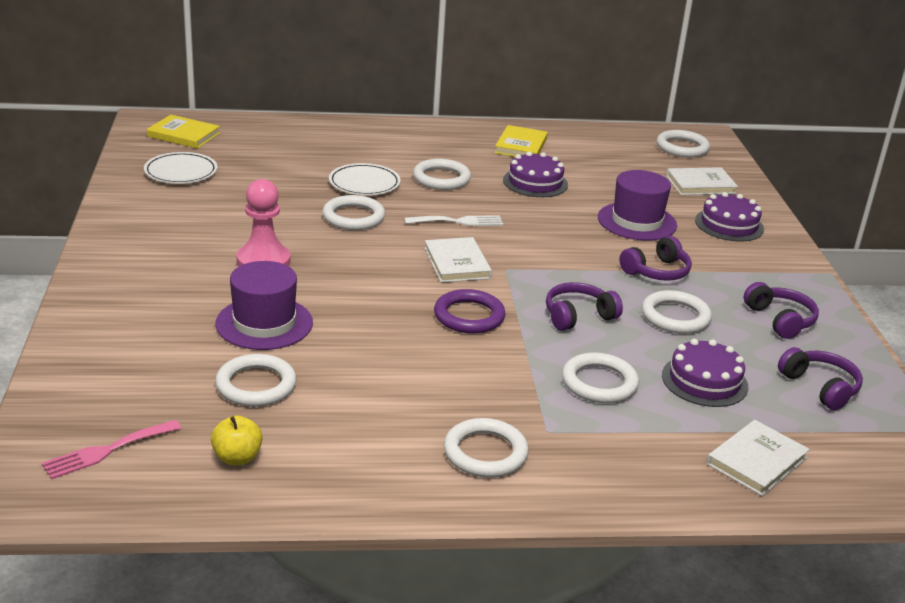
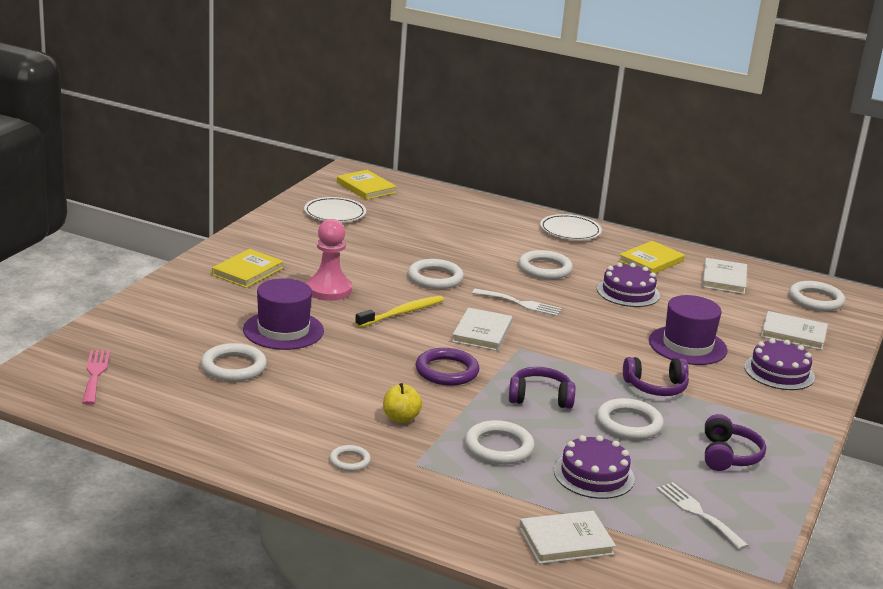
camera: 30 degrees right, 5 degrees down
pink fork [42,420,181,480] -> pink fork turned 90 degrees clockwise [82,350,110,405]
yellow apple [211,415,263,465] -> yellow apple moved to [383,383,422,423]
white plate [329,163,401,196] -> white plate moved to [540,214,602,240]
white ring [444,418,529,478] -> white ring [329,445,371,471], size x0.57
purple headphones [778,347,863,410] -> white fork [657,482,749,550]
none -> yellow book [212,249,284,288]
none -> yellow toothbrush [355,296,444,328]
none -> white book [702,258,747,294]

